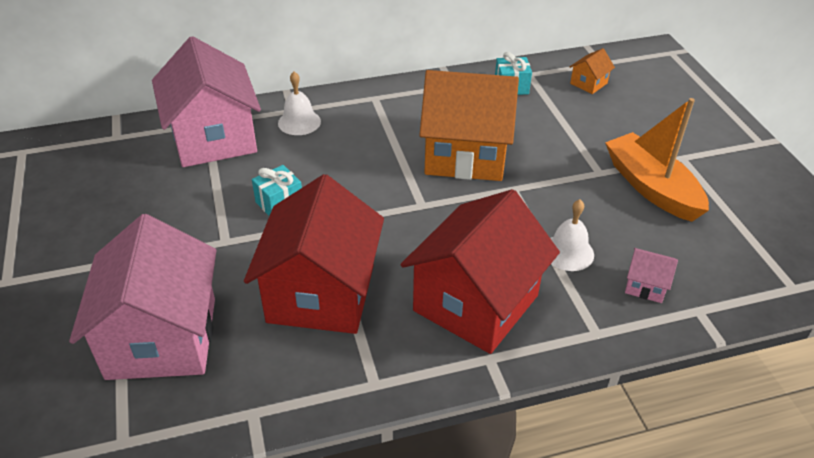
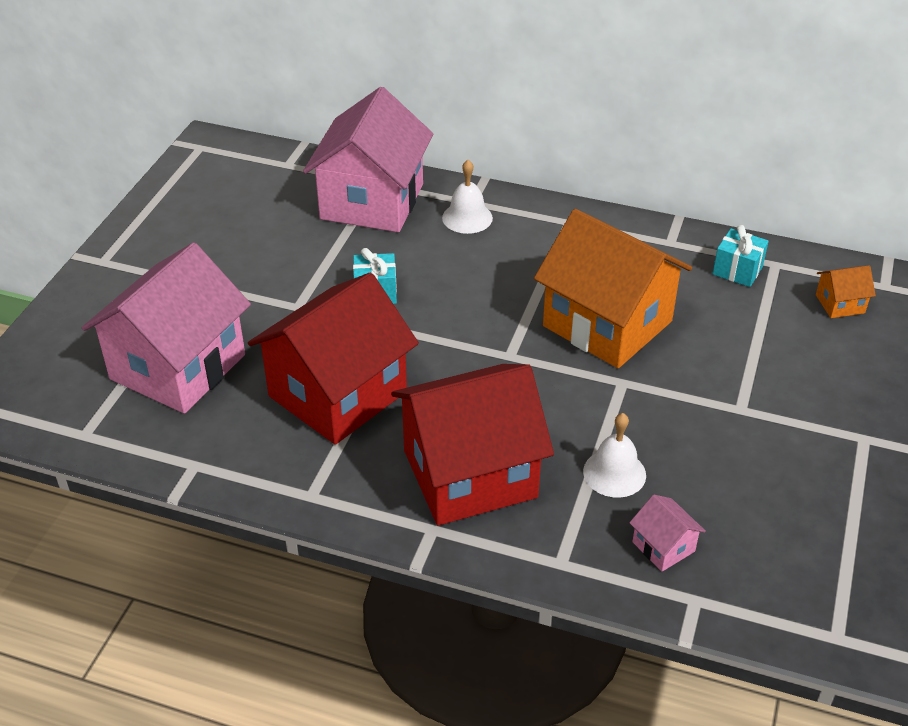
camera: 35 degrees right, 0 degrees up
orange boat [605,98,709,222] -> none

